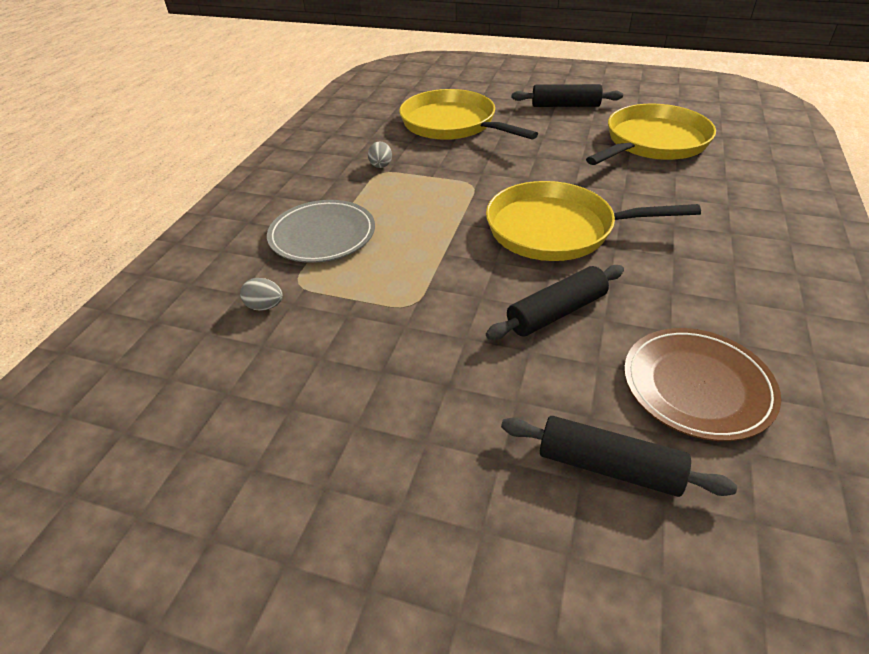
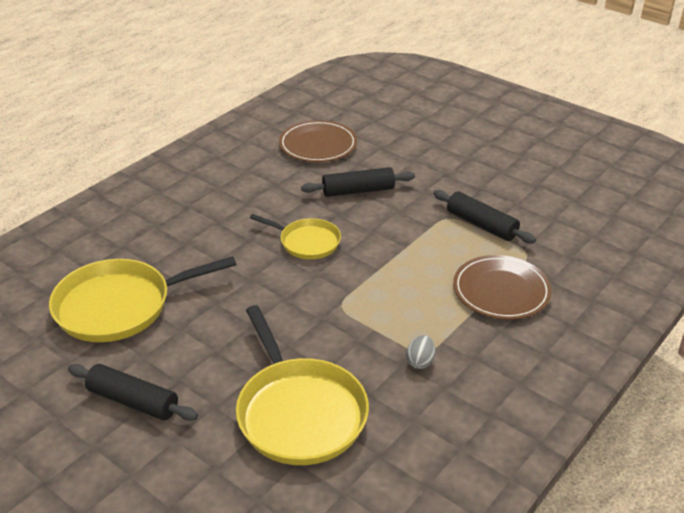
camera: 160 degrees left, 5 degrees down
grey egg [240,278,283,310] -> none
grey plate [267,200,375,263] -> brown plate [453,255,552,320]
yellow pan [486,181,701,261] -> yellow pan [250,214,341,259], size x0.57
black rolling pin [501,416,737,497] -> black rolling pin moved to [433,190,536,244]

